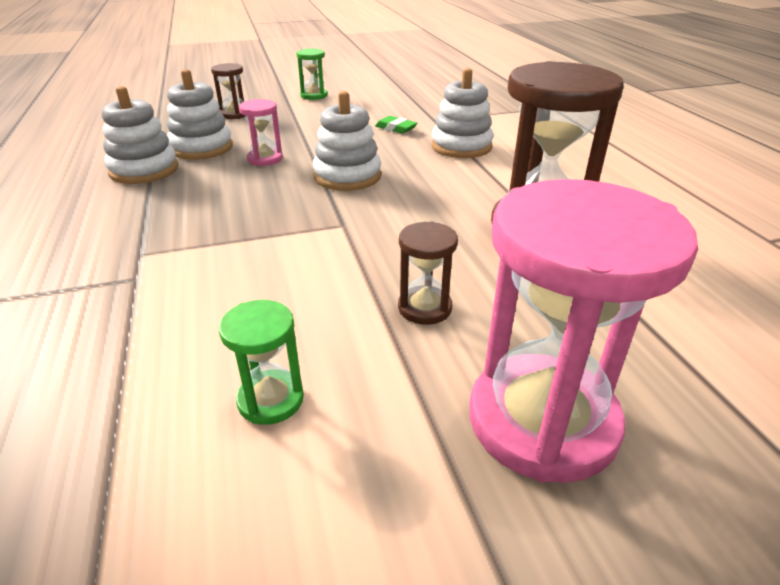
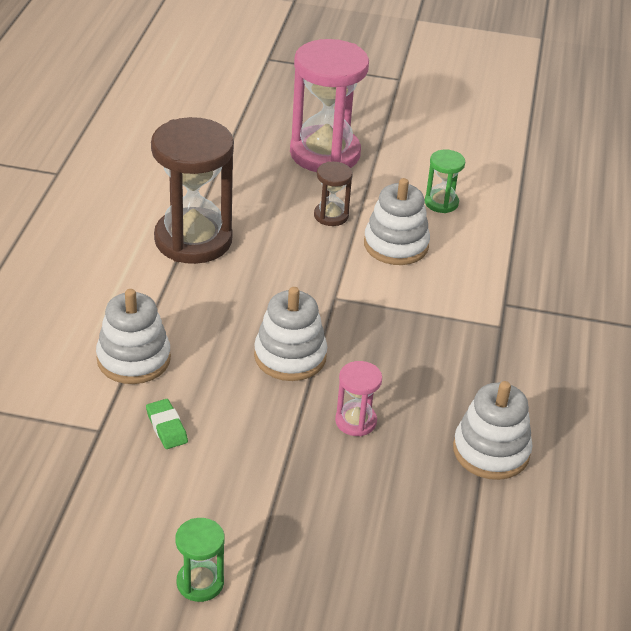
camera: 155 degrees left, 5 degrees up
white stacking toy [167,69,233,160] -> white stacking toy moved to [364,178,430,265]
brown hourglass [211,63,245,119] -> none

